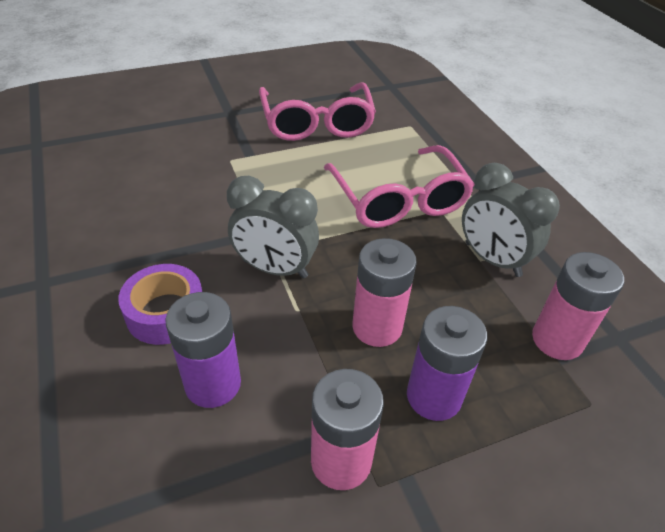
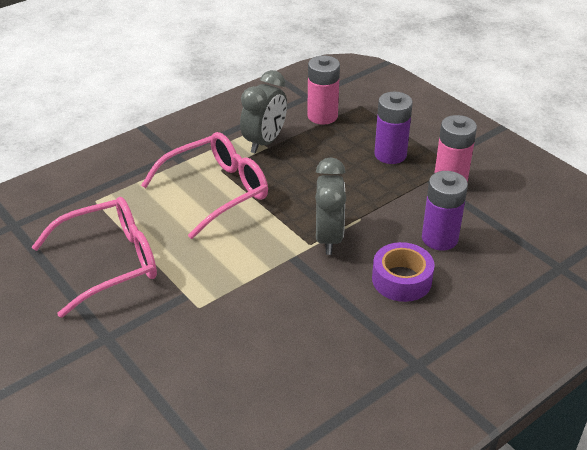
camera: 105 degrees left, 5 degrees down
pink battery [352,238,417,347] -> none

